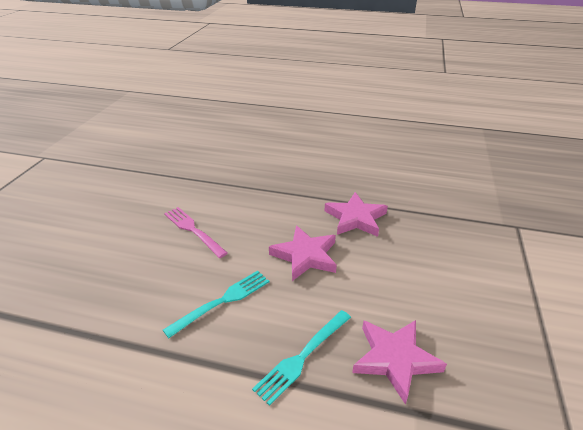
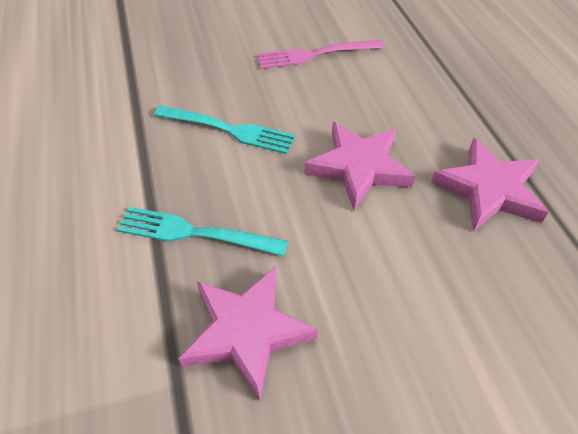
camera: 60 degrees right, 15 degrees up
pink fork [164,207,228,258] -> pink fork turned 120 degrees counterclockwise [257,40,384,69]

